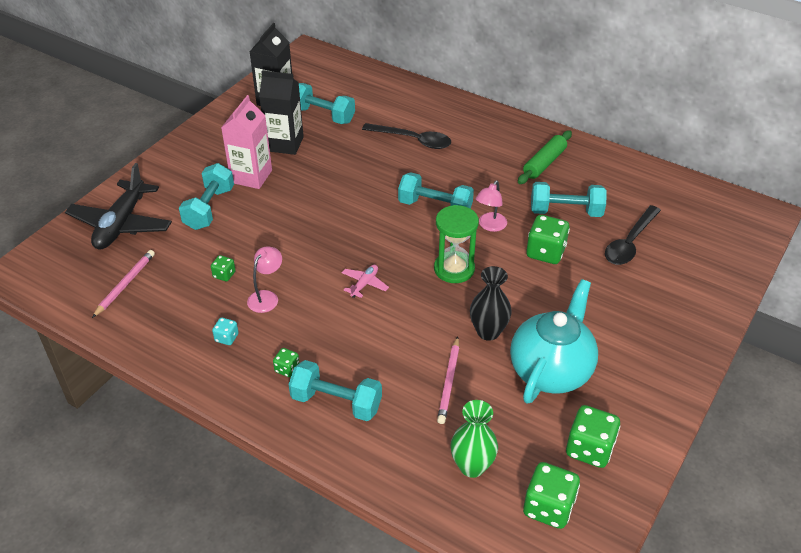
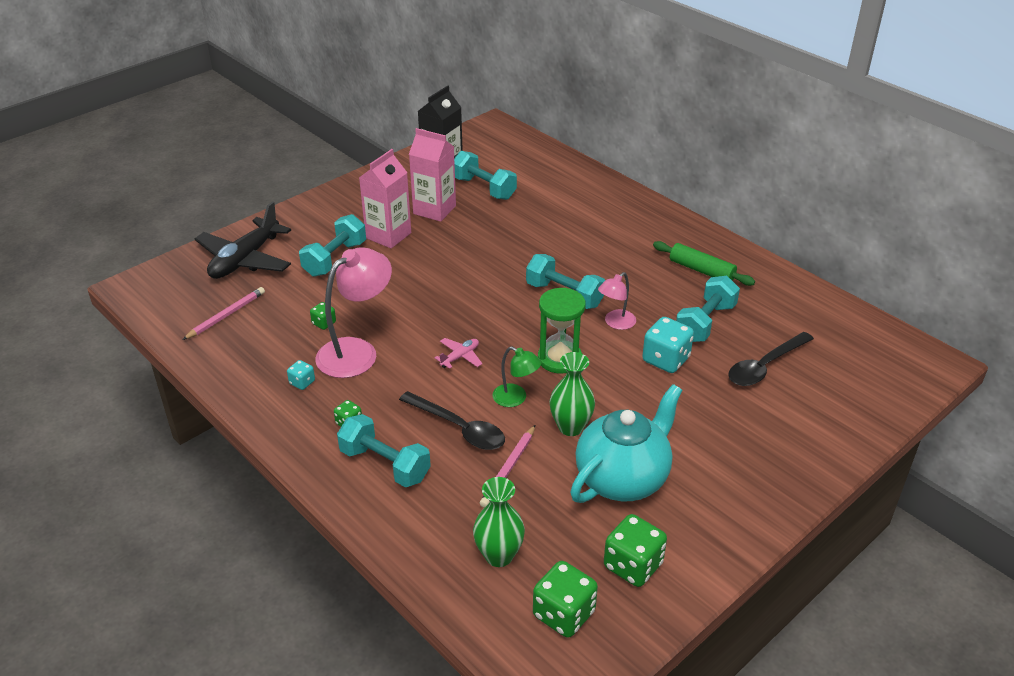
camera: 15 degrees right, 5 degrees down
pink lamp [247,247,282,313] -> pink lamp [315,247,392,378], size x1.86
black carton [259,71,304,155] -> pink carton [409,128,456,222]
black spoon [362,123,451,149] -> black spoon moved to [399,391,505,450]
black vase [470,266,512,341] -> green vase [550,352,595,436]
green rolling pin [518,130,572,184] -> green rolling pin turned 75 degrees clockwise [653,241,755,286]
green dice [526,215,570,264] -> turquoise dice [642,317,694,373]
turquoise dumbbell [531,182,607,217] -> turquoise dumbbell turned 75 degrees counterclockwise [676,276,740,342]
none -> green lamp [492,347,541,407]

